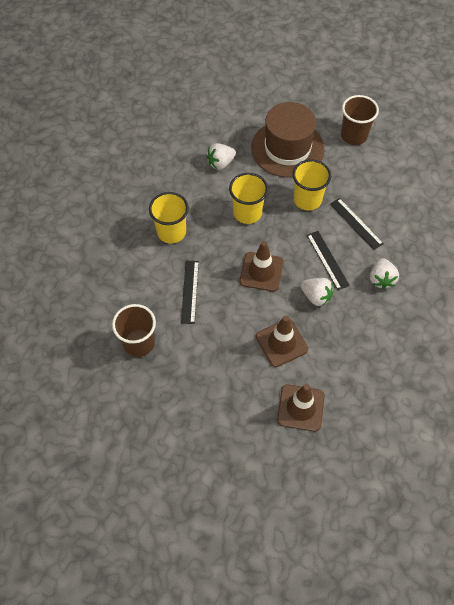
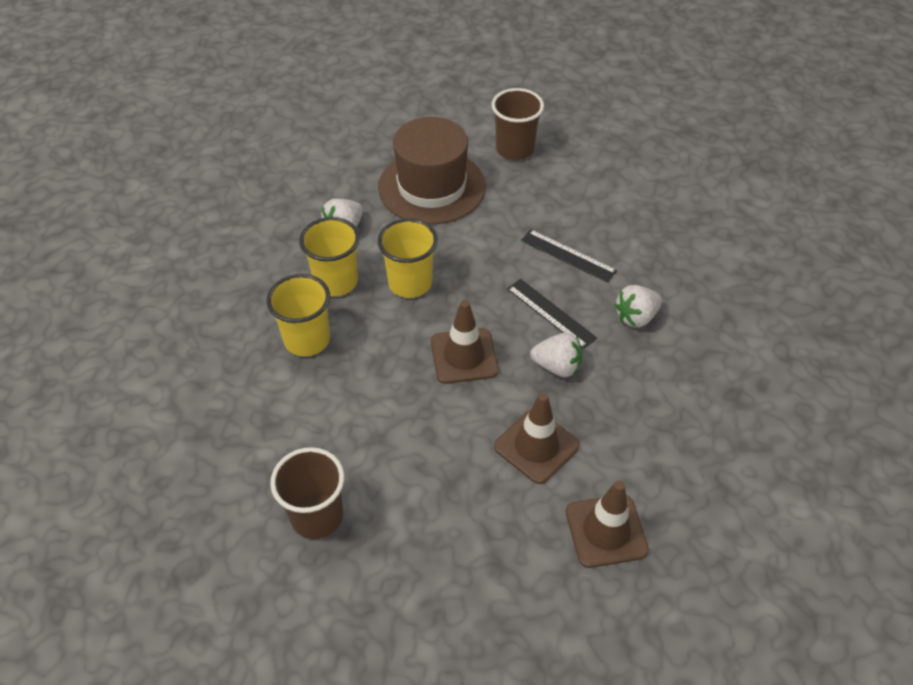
camera: 20 degrees left, 10 degrees down
black ruler [181,261,199,324] -> none
yellow cup [293,159,331,210] -> yellow cup moved to [299,217,360,297]
white strawberry [370,258,399,290] -> white strawberry turned 75 degrees clockwise [614,285,662,328]

